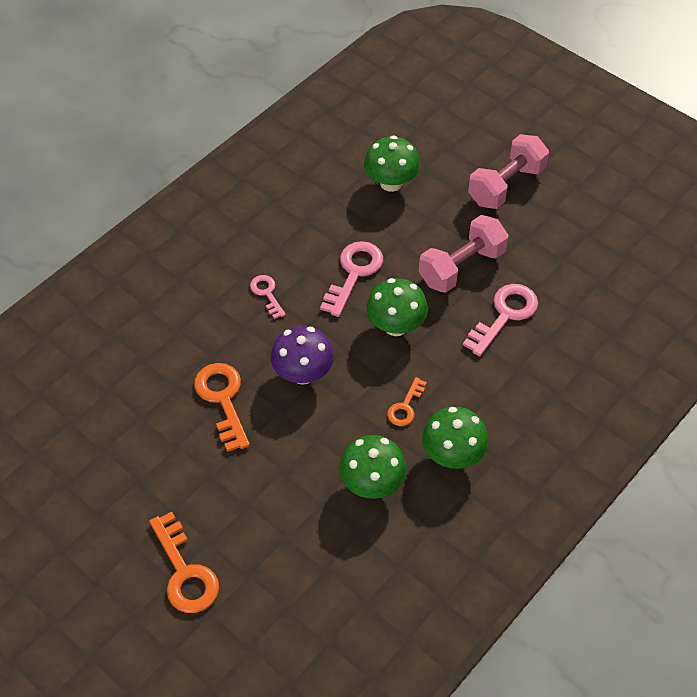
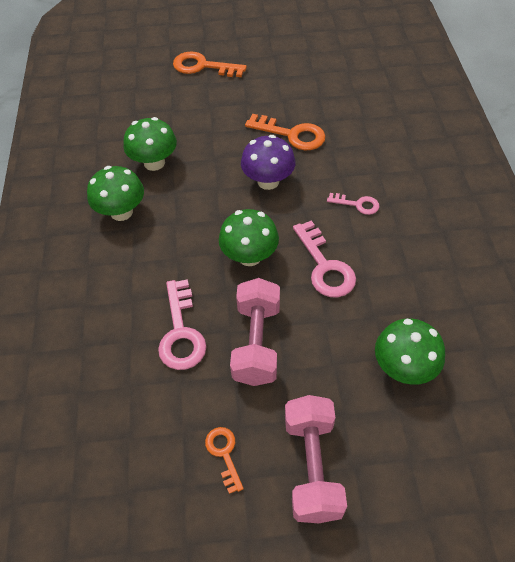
camera: 135 degrees right, 0 degrees up
orange key [387,377,427,426] -> orange key moved to [205,427,244,494]

